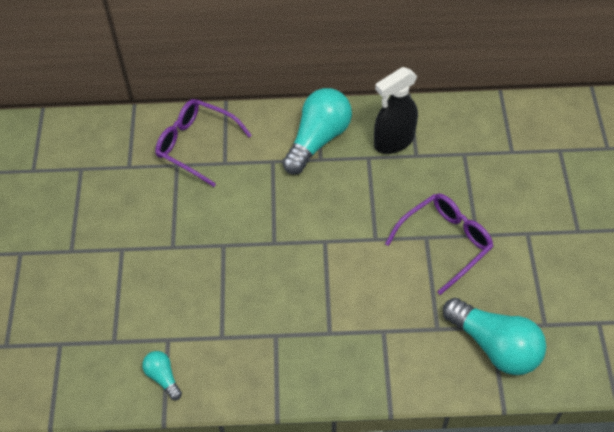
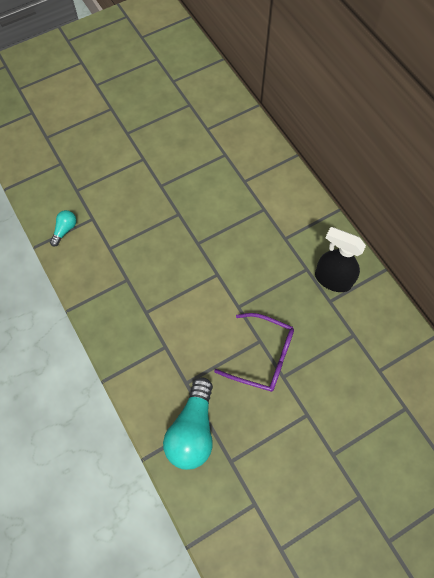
camera: 60 degrees right, 10 degrees up
purple glasses [155,99,252,187] -> none
turquoise light bulb [282,88,352,175] -> none

